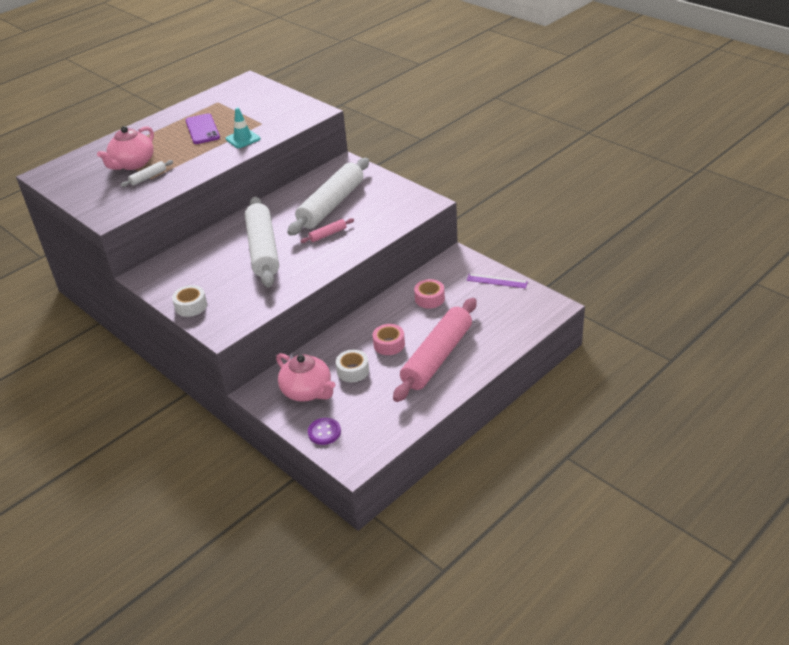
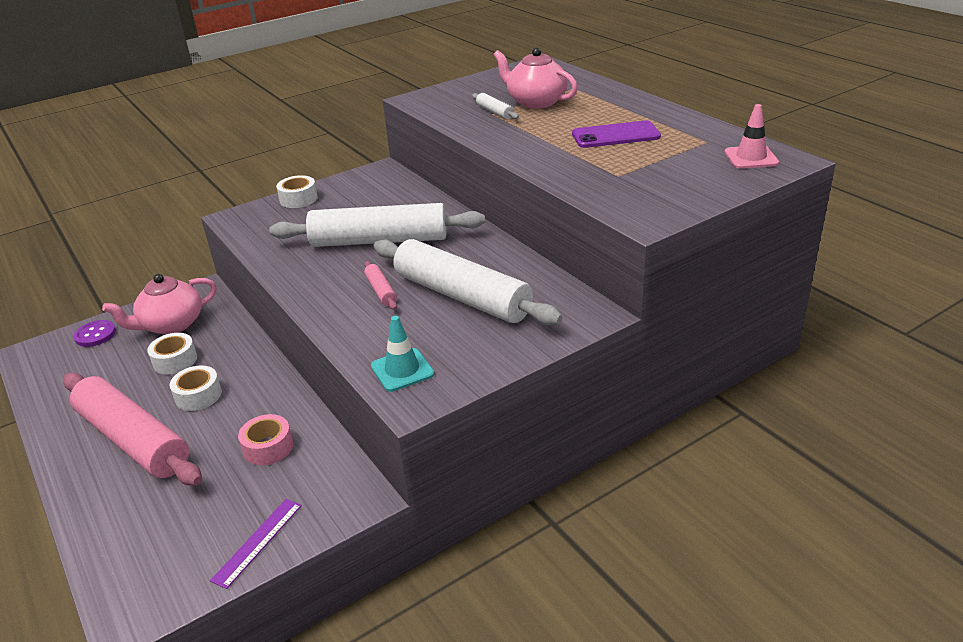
camera: 100 degrees right, 5 degrees down
turquoise traffic cone [225,107,260,148] -> turquoise traffic cone moved to [371,316,434,392]
pink tape [373,324,405,355] -> white tape [170,365,222,411]
none -> pink traffic cone [724,104,779,169]

